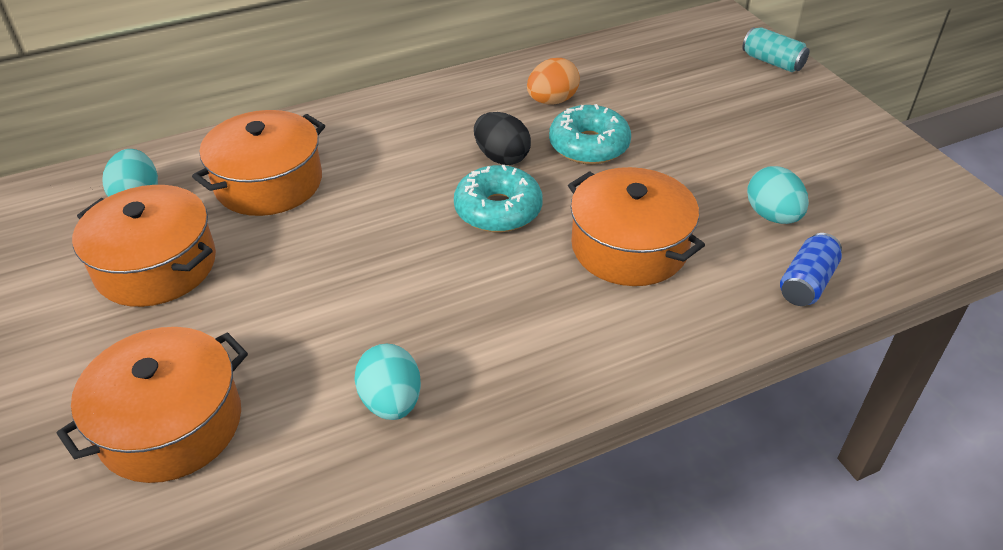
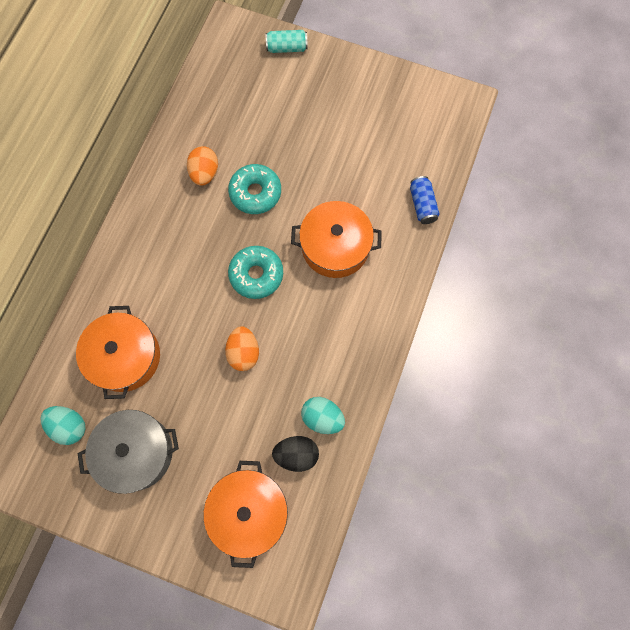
camera: 45 degrees left, 30 degrees up
orange pot [72,185,216,307] -> grey pot [77,410,179,494]
black egg [474,112,531,165] -> black egg moved to [272,436,319,472]
turquoise egg [747,166,809,224] -> none
none -> orange egg [225,326,259,371]

